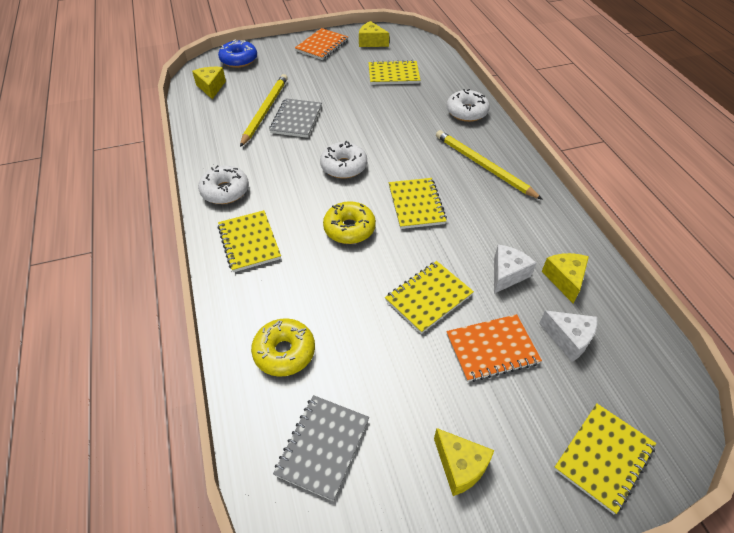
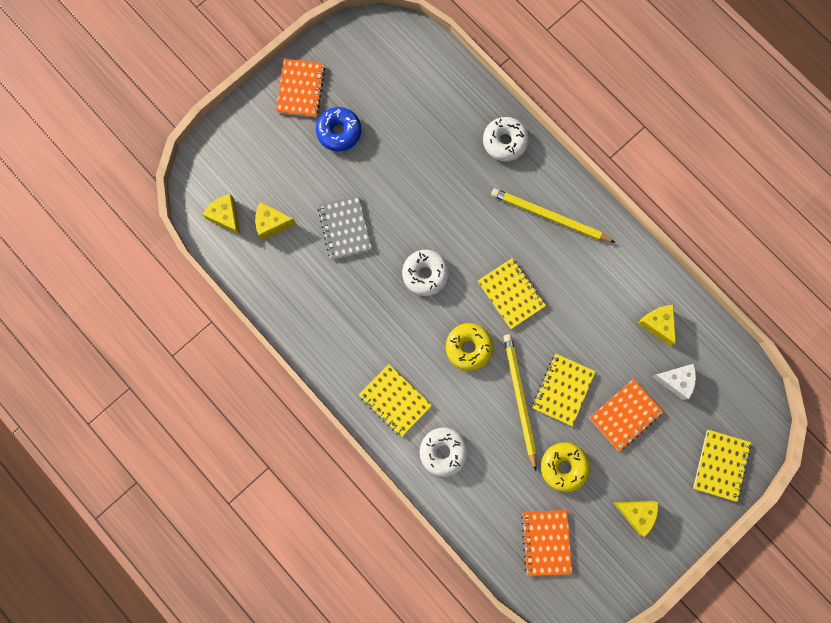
camera: 25 degrees left, 30 degrees up
white donut [198,165,249,204] -> white donut moved to [420,427,468,477]
blue donut [218,40,257,68] -> blue donut moved to [316,107,361,151]
yellow pencil [240,74,288,147] -> yellow pencil moved to [503,334,537,471]
yellow donut [251,318,315,377] -> yellow donut moved to [541,442,590,492]
grey notebook [273,395,369,501] -> orange notebook [521,510,572,576]
yellow cheese [359,21,389,47] -> yellow cheese moved to [255,202,296,240]
yellow notebook [368,60,420,85] -> none
white cheese [494,244,536,294] -> none

